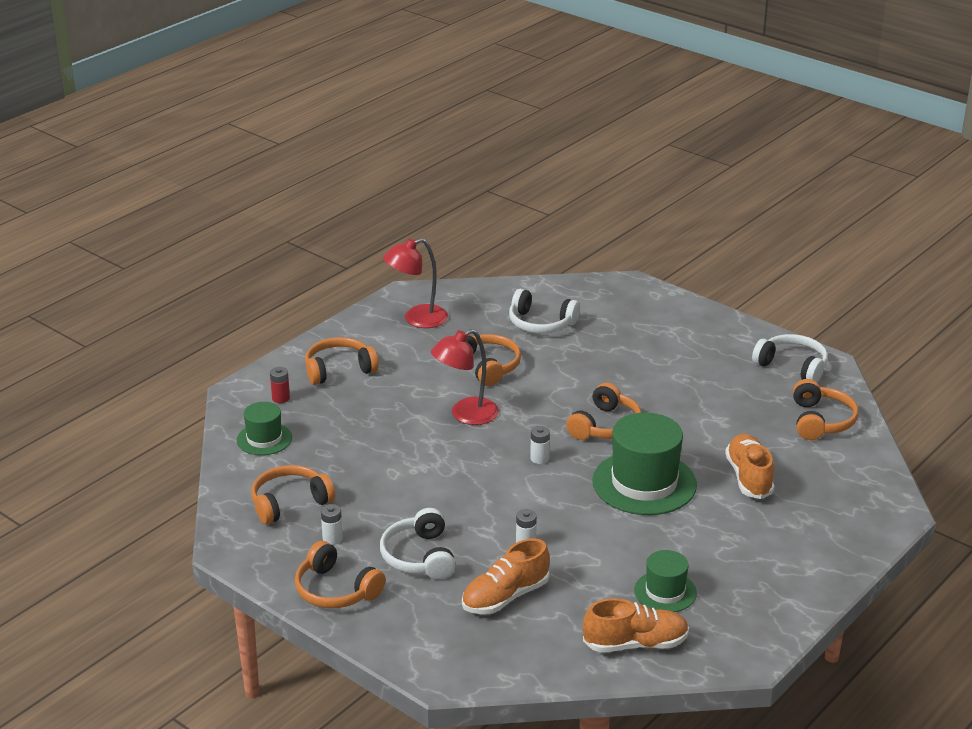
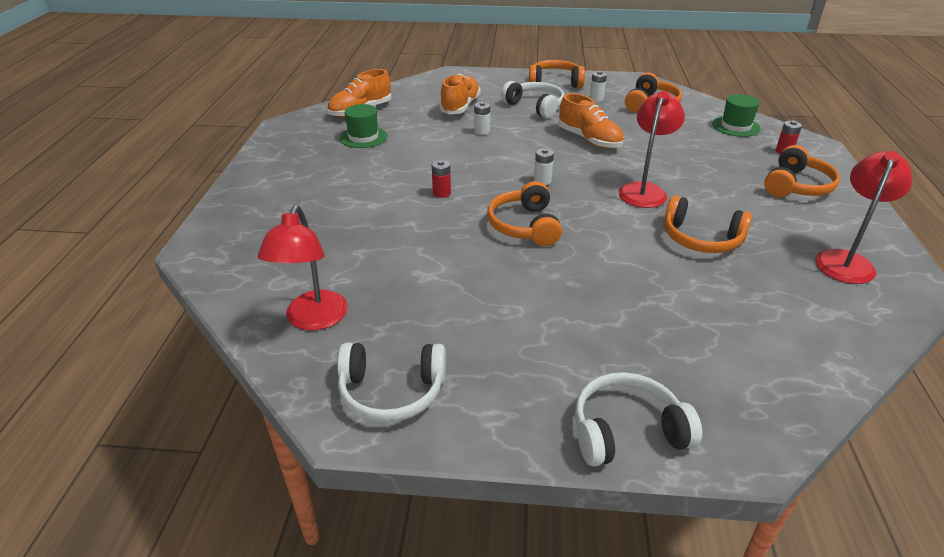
camera: 145 degrees right, 5 degrees up
white headphones [509,289,580,333] -> white headphones moved to [575,372,702,467]
green hat [592,413,697,515] -> red battery [432,160,451,198]
orange shoe [725,433,775,499] -> orange shoe moved to [558,93,624,148]
orange headphones [793,379,859,440] -> red lamp [258,205,348,331]

